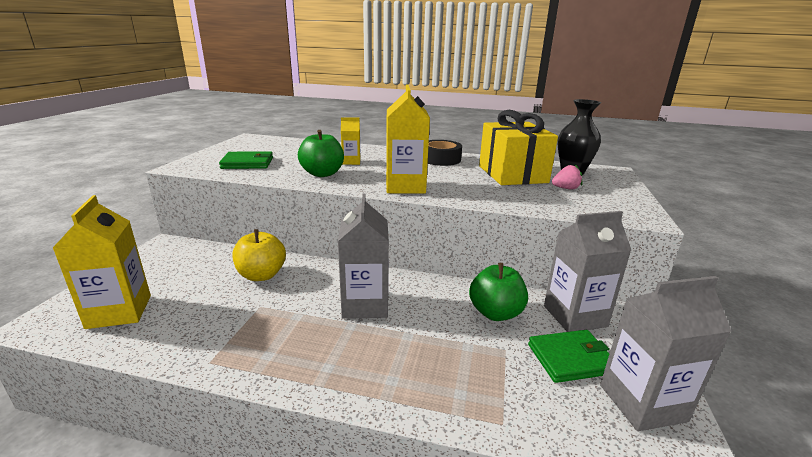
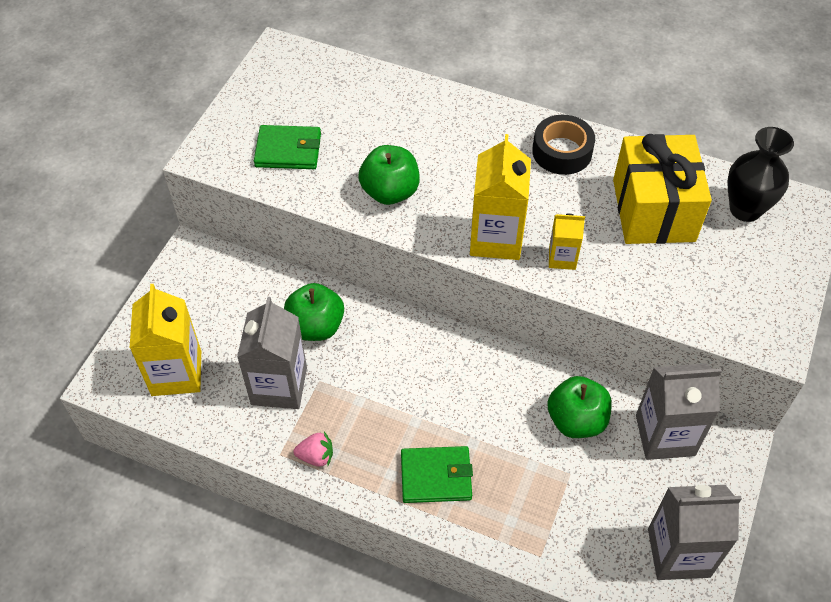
camera: 10 degrees right, 30 degrees up
yellow apple [232,229,286,281] -> green apple [284,283,344,341]
grey carton [338,194,389,319] -> grey carton moved to [237,297,307,409]
yellow carton [341,117,361,165] -> yellow carton moved to [549,214,585,270]
green wallet [528,330,609,383] -> green wallet moved to [401,446,473,503]
pink strawberry [552,164,583,190] -> pink strawberry moved to [293,432,333,466]

